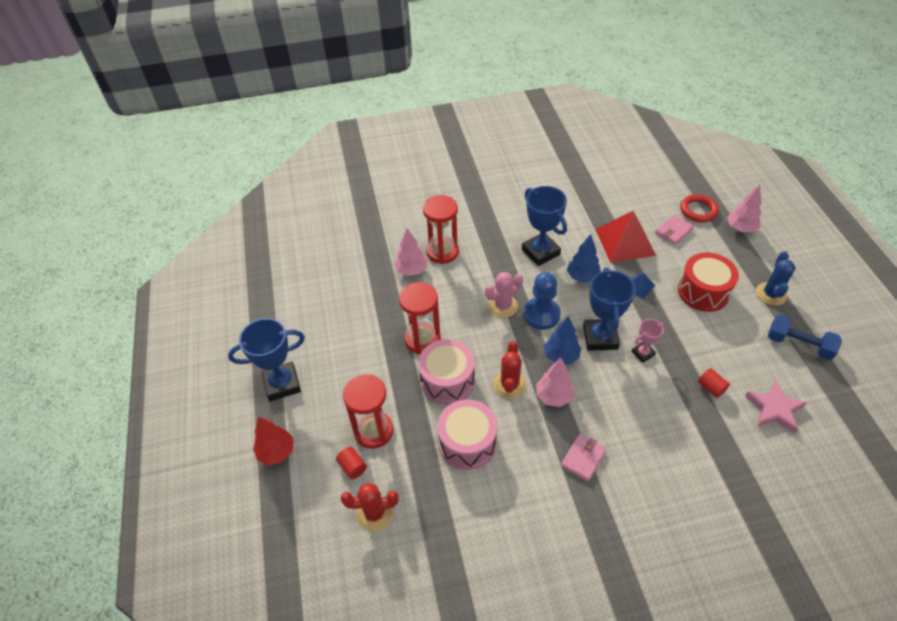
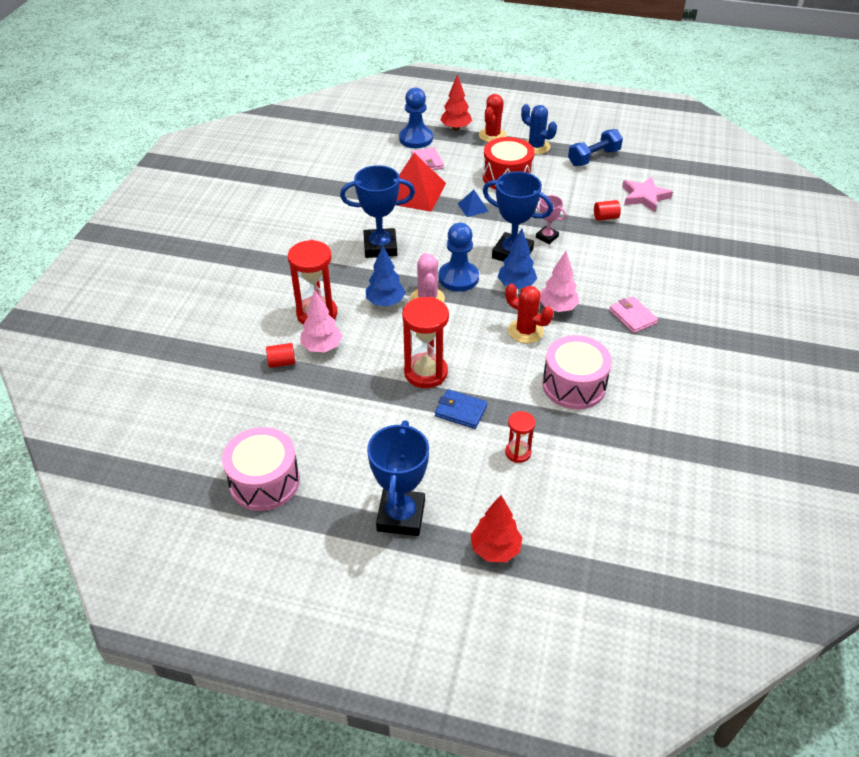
camera: 65 degrees left, 5 degrees down
red cylinder [336,447,367,479] -> red cylinder moved to [266,343,295,368]
red cactus [341,483,399,531] -> red cactus moved to [479,94,507,142]
red hourglass [343,374,393,449] -> red hourglass [505,411,535,463], size x0.55
pink drum [418,339,475,404] -> pink drum moved to [222,427,300,511]
blue tree [567,234,601,283] -> blue tree moved to [366,245,405,306]
pink trophy [632,319,665,363] -> pink trophy turned 45 degrees counterclockwise [536,195,567,244]
red ring [680,194,719,222] -> blue pawn [399,88,433,148]
pink tree [727,184,762,232] -> red tree [440,74,472,131]
none -> blue wallet [435,389,487,429]

